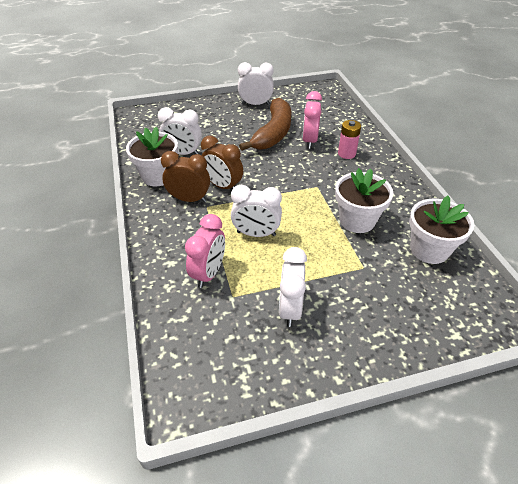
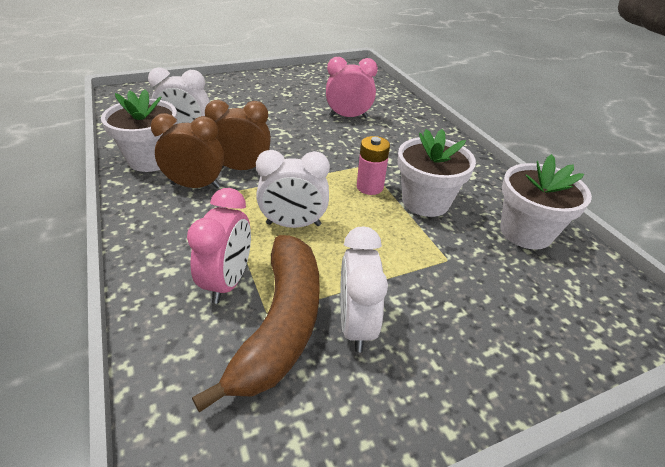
camera: 10 degrees left, 5 degrees down
brown clock [201,135,243,190] -> brown clock turned 150 degrees clockwise [205,100,271,170]
white clock [238,62,274,105] -> none
brown banana [239,98,291,151] -> brown banana moved to [192,235,320,412]
pink clock [302,91,322,149] -> pink clock turned 90 degrees clockwise [326,57,378,118]
pink battery [338,120,361,159] -> pink battery moved to [357,136,390,195]

